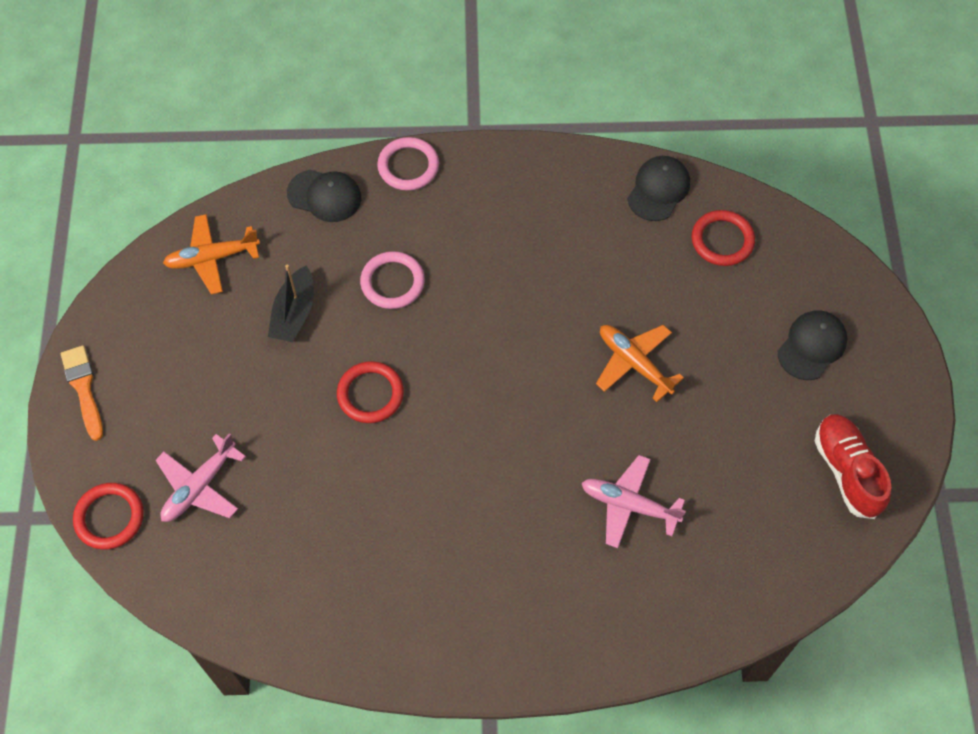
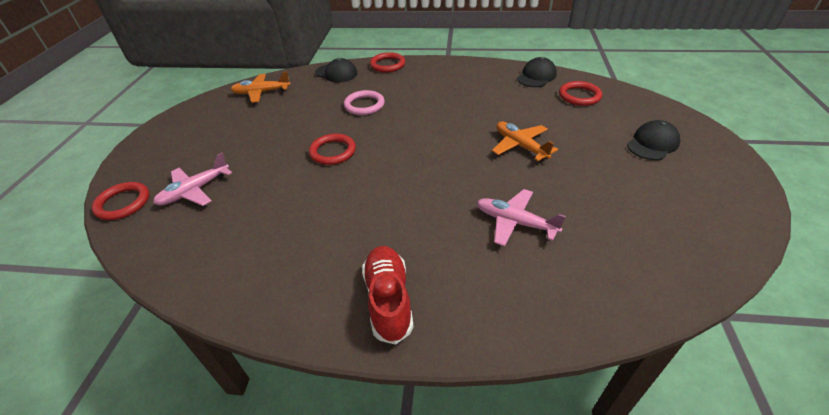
camera: 10 degrees right, 20 degrees down
orange brush [61,346,103,441] -> none
black boat [268,265,314,342] -> none
pink ring [377,137,439,191] -> red ring [370,52,405,72]
red shoe [815,414,891,519] -> red shoe moved to [362,246,414,345]

